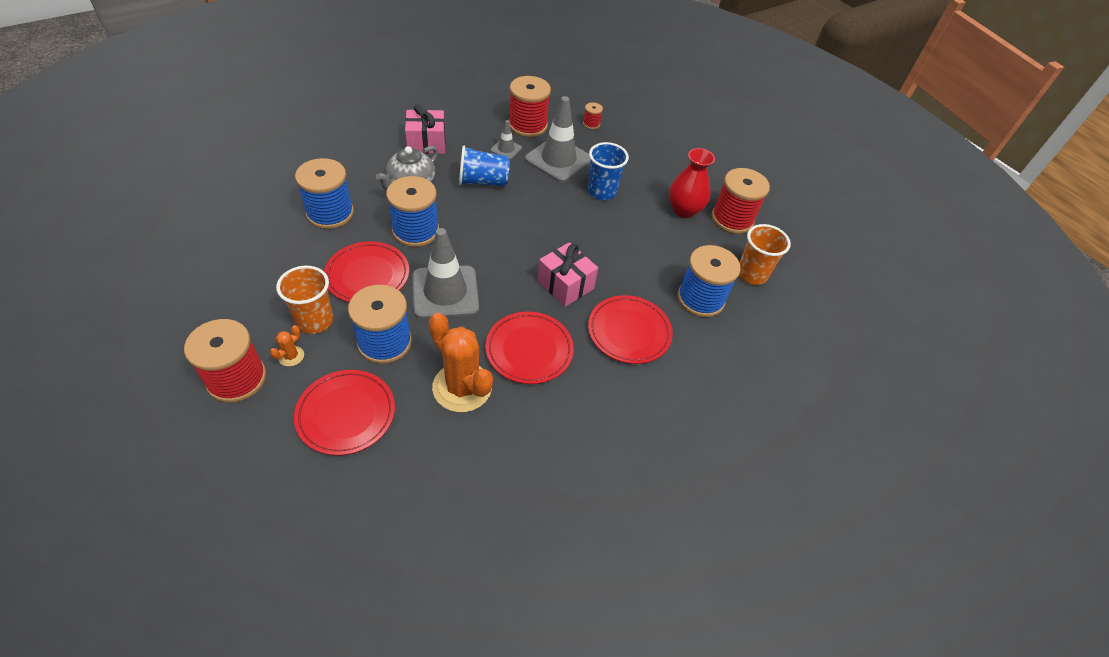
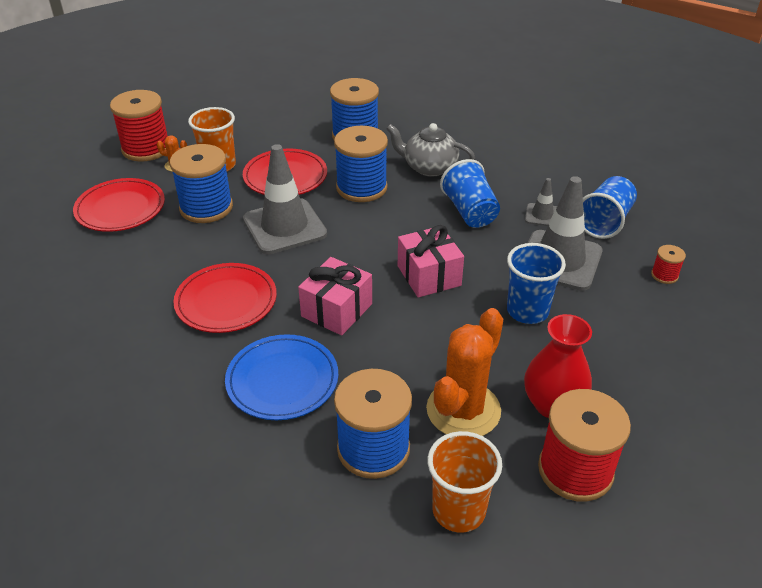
camera: 80 degrees right, 10 degrees down
pink gift [405,104,445,154] -> pink gift moved to [398,225,464,297]
orange cactus [429,313,493,412] -> orange cactus moved to [426,308,503,436]
red spool [509,76,551,137] -> blue cup [583,176,637,239]
red plate [588,295,673,364] -> blue plate [225,334,338,420]

